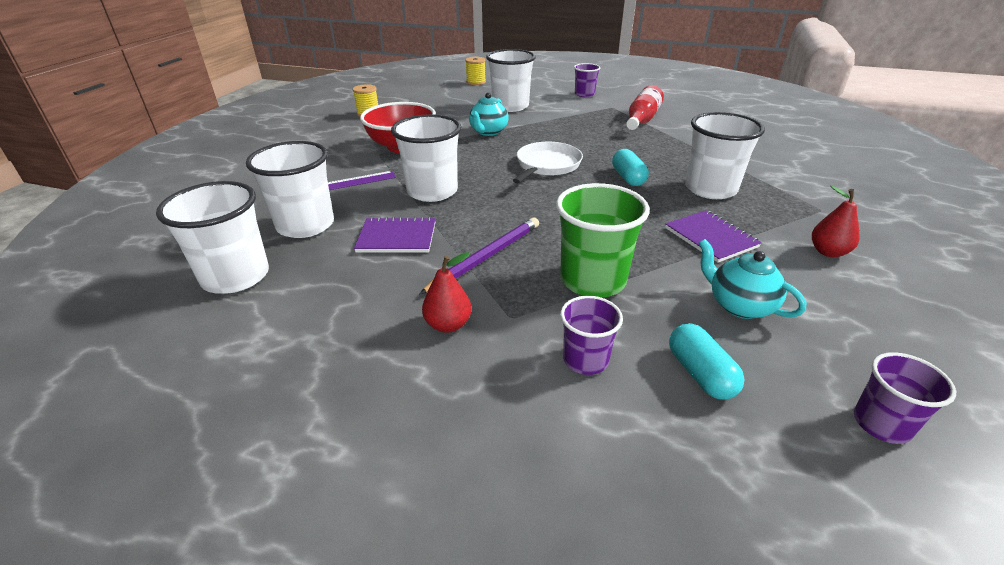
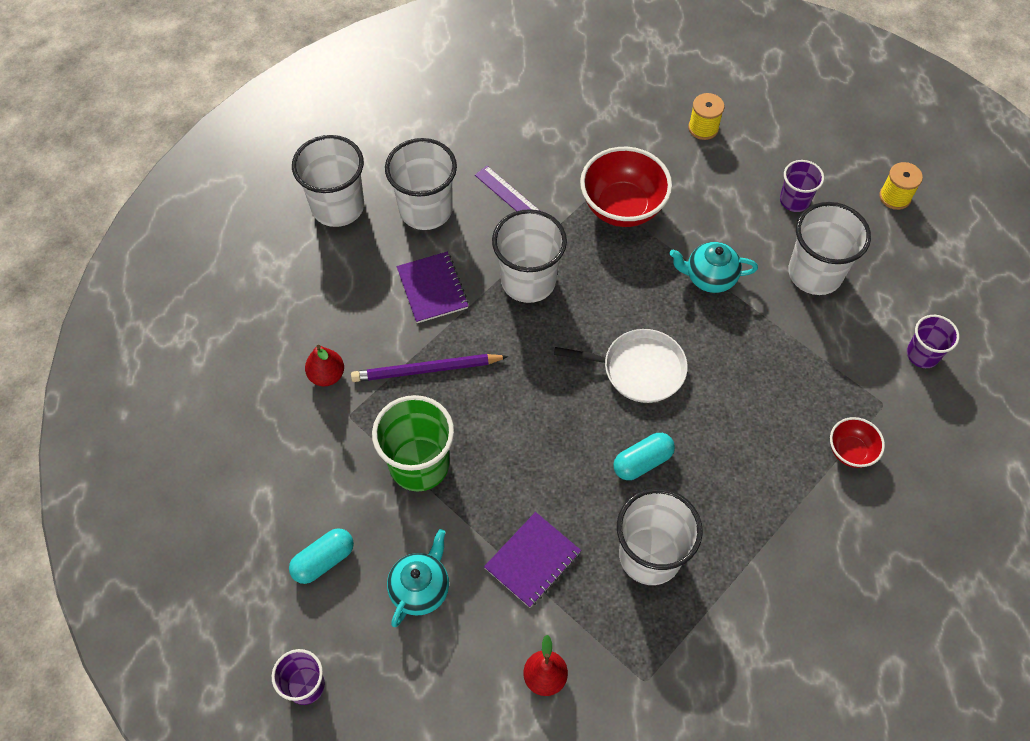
camera: 70 degrees right, 25 degrees up
purple pencil [420,218,539,294] -> purple pencil turned 150 degrees clockwise [351,354,509,382]
purple cup [560,296,623,375] -> purple cup moved to [780,160,824,212]
red bottle [626,85,664,130] -> red bowl [830,417,885,468]

